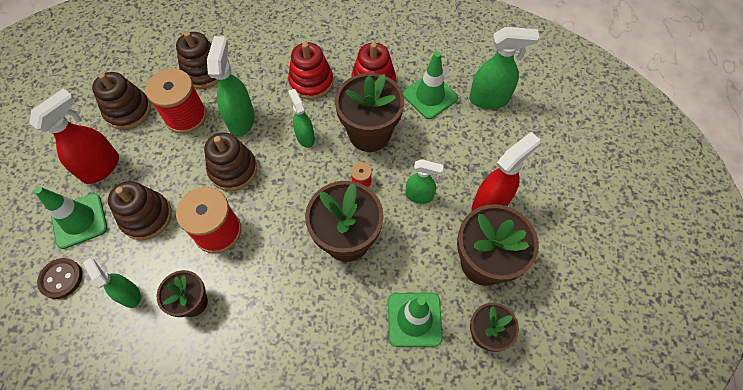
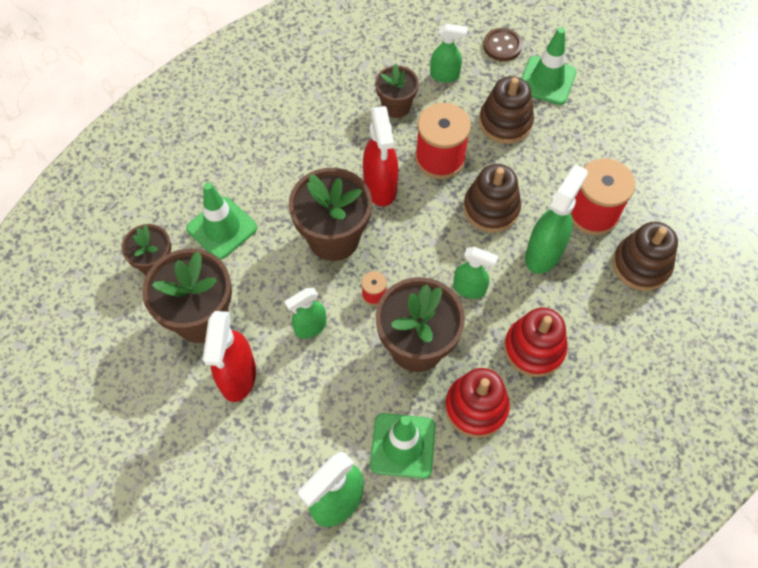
camera: 135 degrees right, 0 degrees up
red spray bottle [29,89,119,184] -> red spray bottle moved to [363,106,398,206]
brown stacking toy [92,72,151,130] -> none
green spray bottle [207,36,255,137] -> green spray bottle turned 105 degrees counterclockwise [525,164,588,274]

